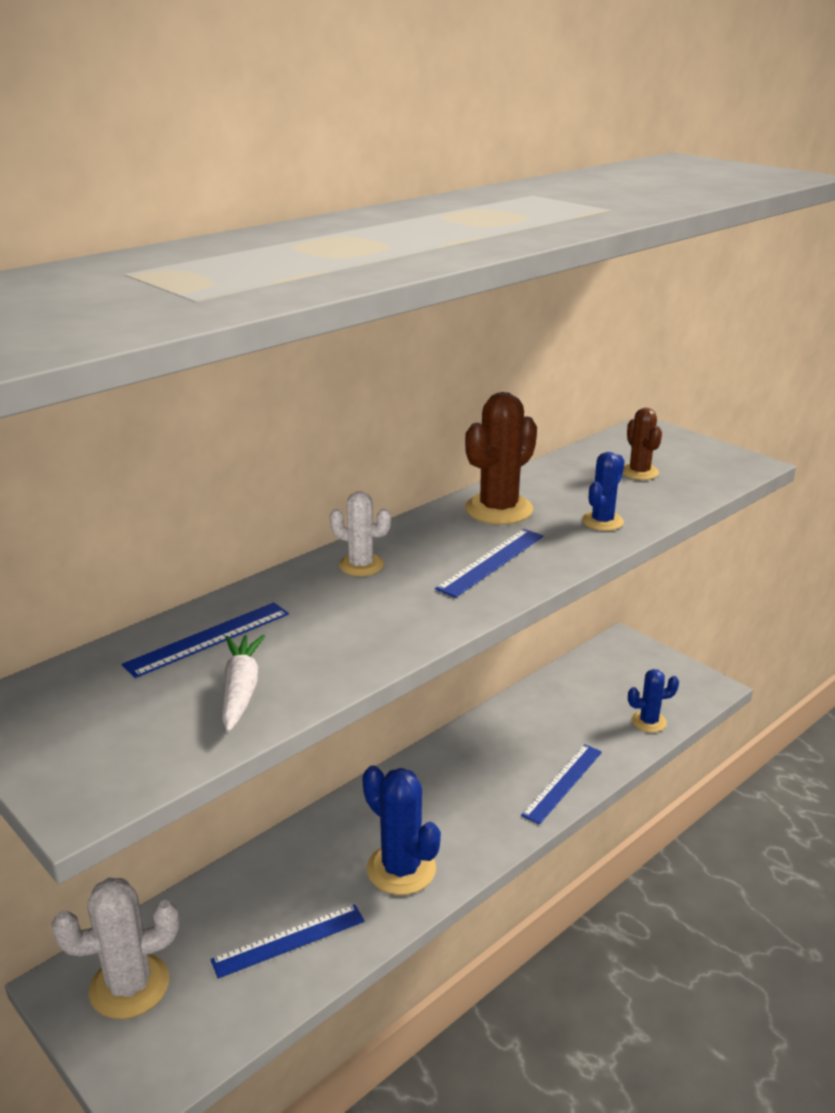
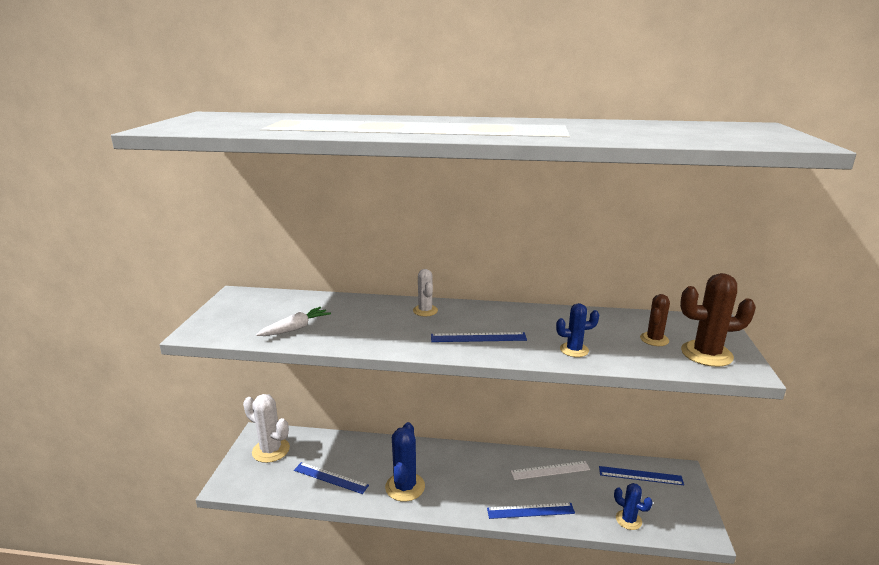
camera: 50 degrees right, 5 degrees down
blue ruler [122,602,289,678] -> blue ruler moved to [599,466,684,485]
brown cactus [465,392,537,524] -> brown cactus moved to [680,273,756,367]
none -> white ruler [511,461,590,480]

